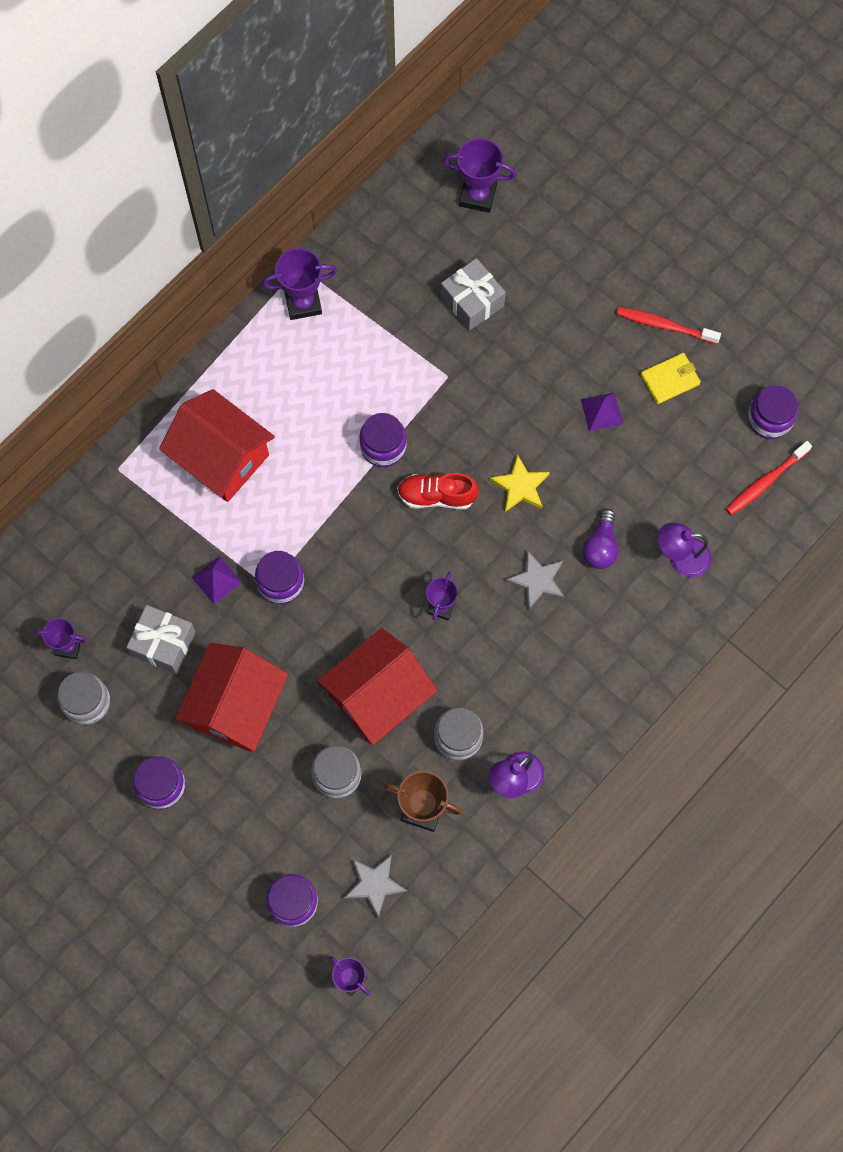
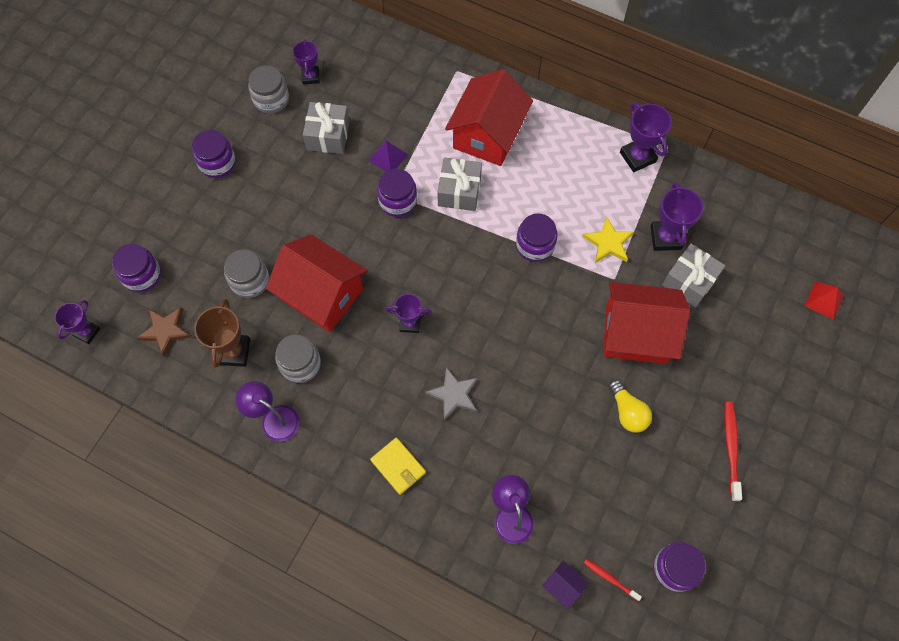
camera: 75 degrees right, 5 degrees down
red house [175,643,288,752] -> red house moved to [603,282,690,364]
grey star [344,854,408,918] -> brown star [137,307,192,357]
red shoe [397,473,479,509] -> none
purple trophy [443,138,516,213] -> purple trophy moved to [650,182,703,251]
yellow star [490,454,550,512] -> yellow star moved to [583,217,634,263]
purple pyramid [581,392,623,431] -> yellow light bulb [608,380,652,433]
purple light bulb [583,509,618,569] -> none
yellow wallet [641,353,701,404] -> yellow wallet moved to [370,438,426,495]
red toothbrush [726,441,812,515] -> red toothbrush [584,559,642,601], size x0.60
none -> grey gift [437,157,482,211]
none -> purple house [542,560,589,609]
none -> red pyramid [804,281,844,320]

